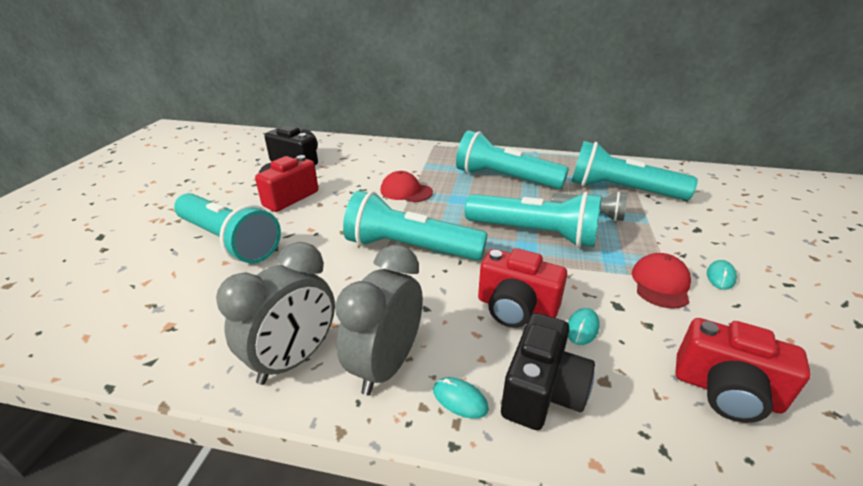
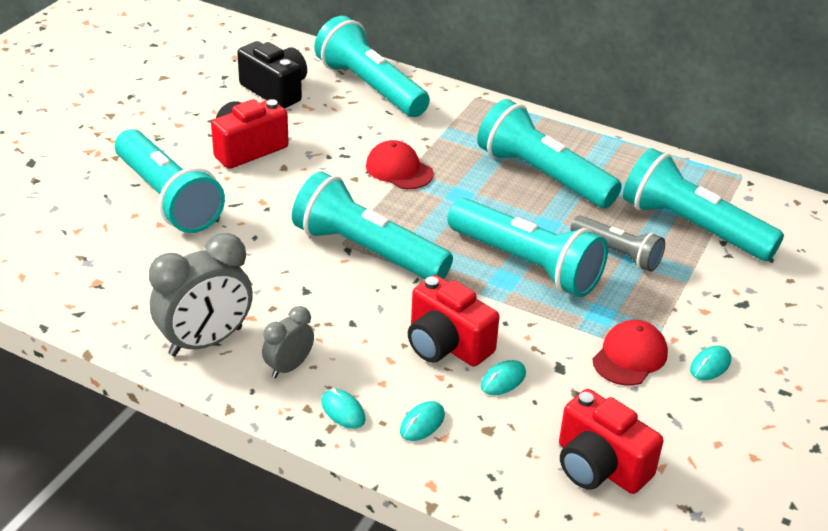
camera: 15 degrees right, 5 degrees up
grey clock [335,245,423,396] -> grey clock [262,306,314,378], size x0.55
black camera [501,313,595,430] -> turquoise mouse [400,401,445,441]
none -> turquoise flashlight [314,16,430,117]

